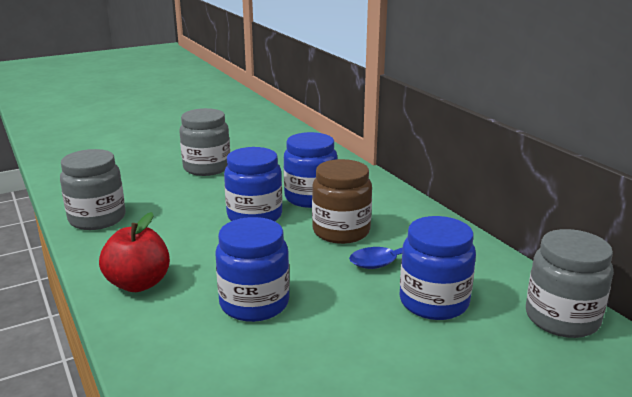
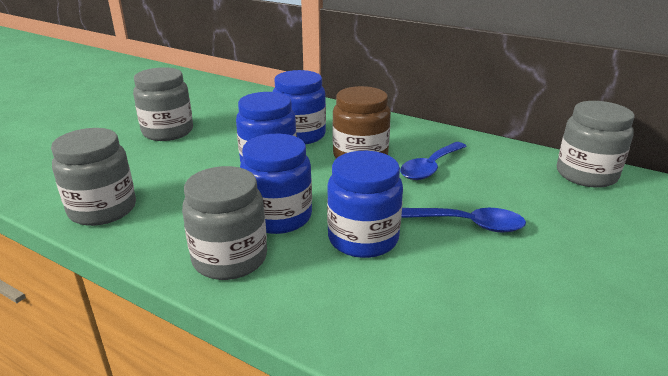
camera: 30 degrees left, 5 degrees up
red apple [99,212,170,292] -> grey jar [182,166,267,280]
blue jar [399,216,476,320] -> blue jar moved to [240,134,312,234]
none -> blue spoon [401,208,526,232]

